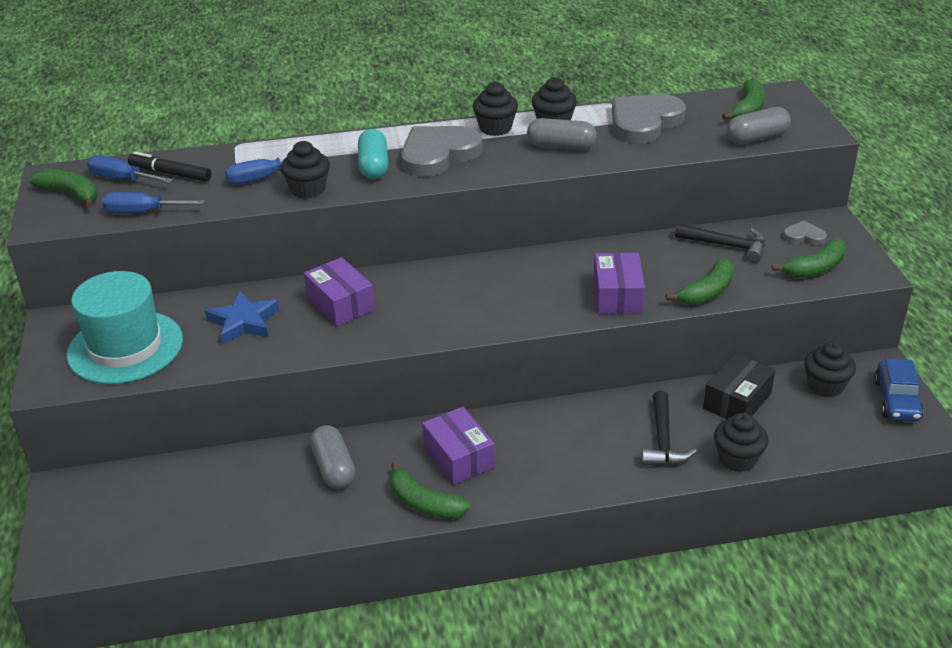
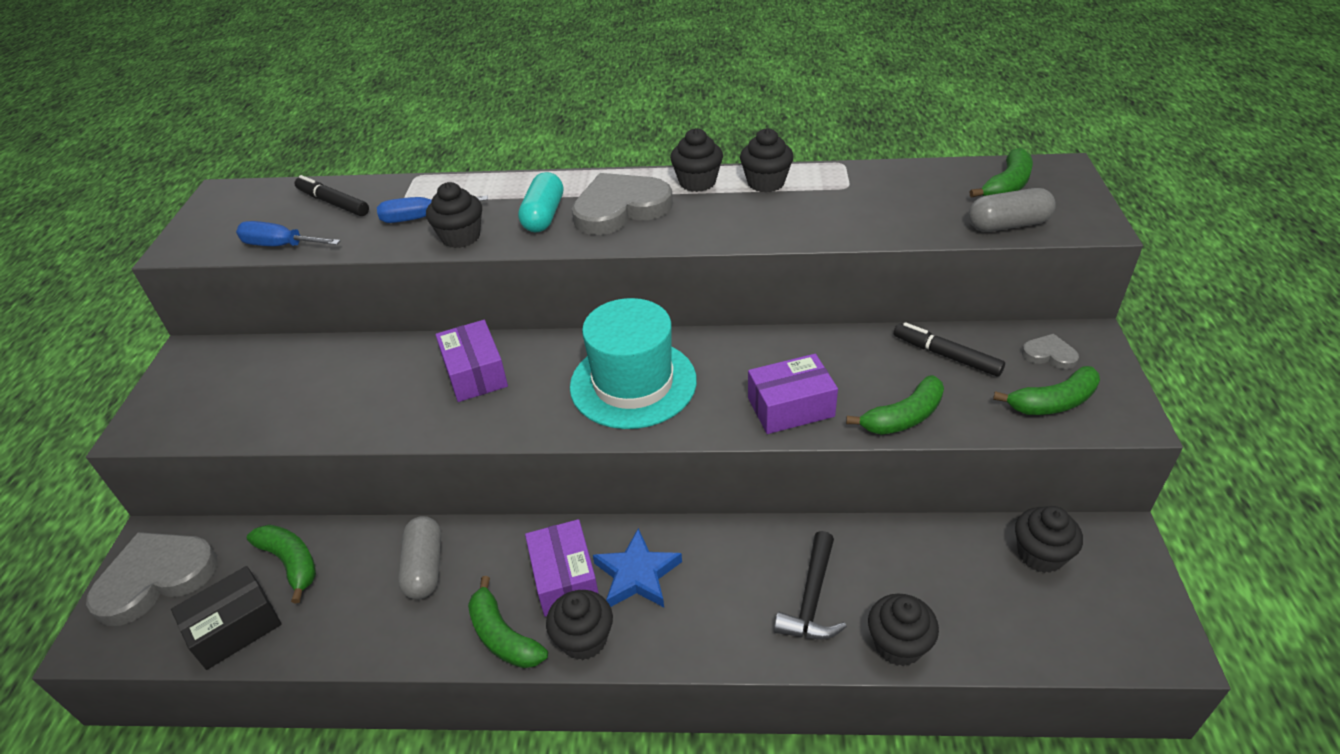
camera: 15 degrees right, 5 degrees up
green banana [29,169,98,208] -> green banana moved to [246,524,316,603]
turquoise hat [67,271,183,384] -> turquoise hat moved to [570,298,697,429]
blue screwdriver [87,155,173,183] -> none
blue star [205,291,279,344] -> blue star moved to [593,528,682,607]
grey capsule [527,118,597,150] -> none
purple box [593,253,645,314] -> purple box turned 60 degrees clockwise [748,354,838,434]
grey heart [612,94,686,144] -> grey heart moved to [86,532,217,626]
black hammer [675,223,765,263] -> black marker [894,322,1005,377]
black box [703,353,775,419] -> black box moved to [171,566,282,670]
blue car [874,359,924,422] -> none
none -> black cupcake [546,590,613,660]

